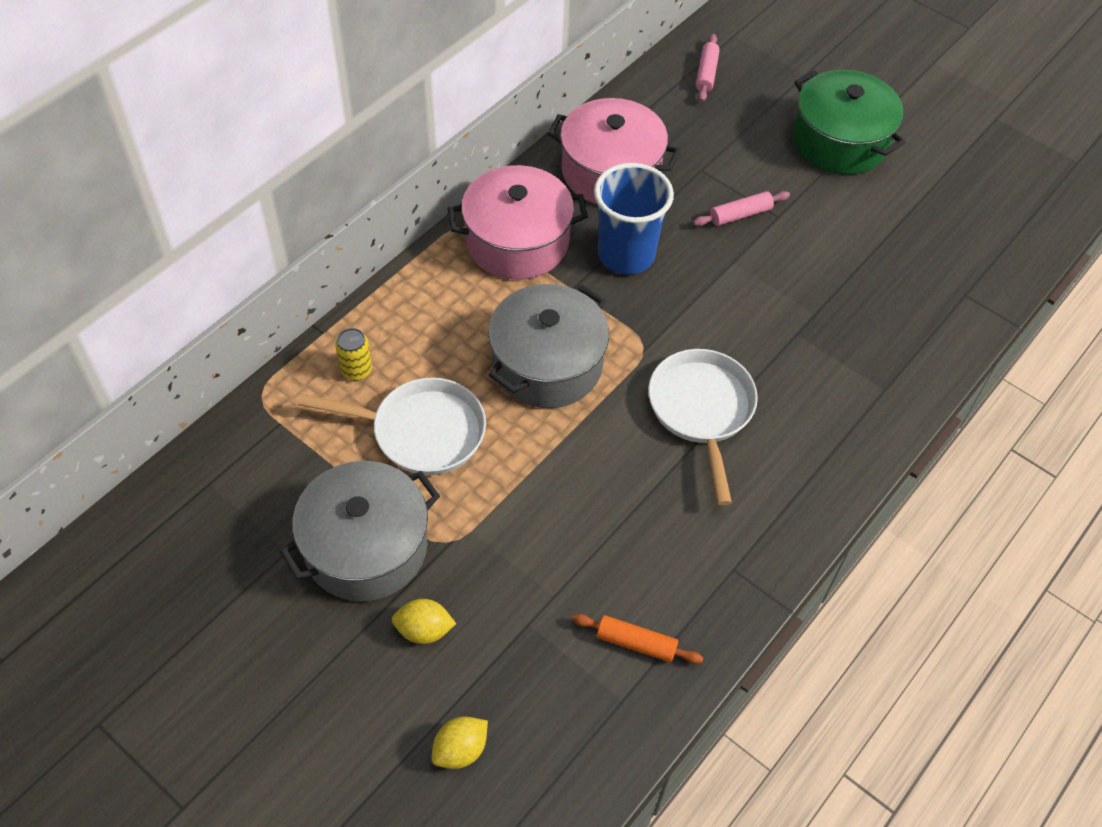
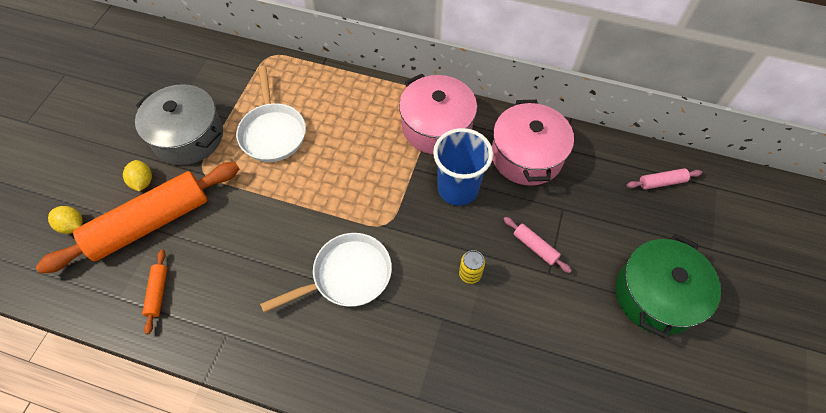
camera: 70 degrees right, 5 degrees up
yellow can [335,328,372,380] -> yellow can moved to [459,250,485,284]
grey pot [488,284,609,408] -> none
none -> orange rolling pin [36,162,239,274]

